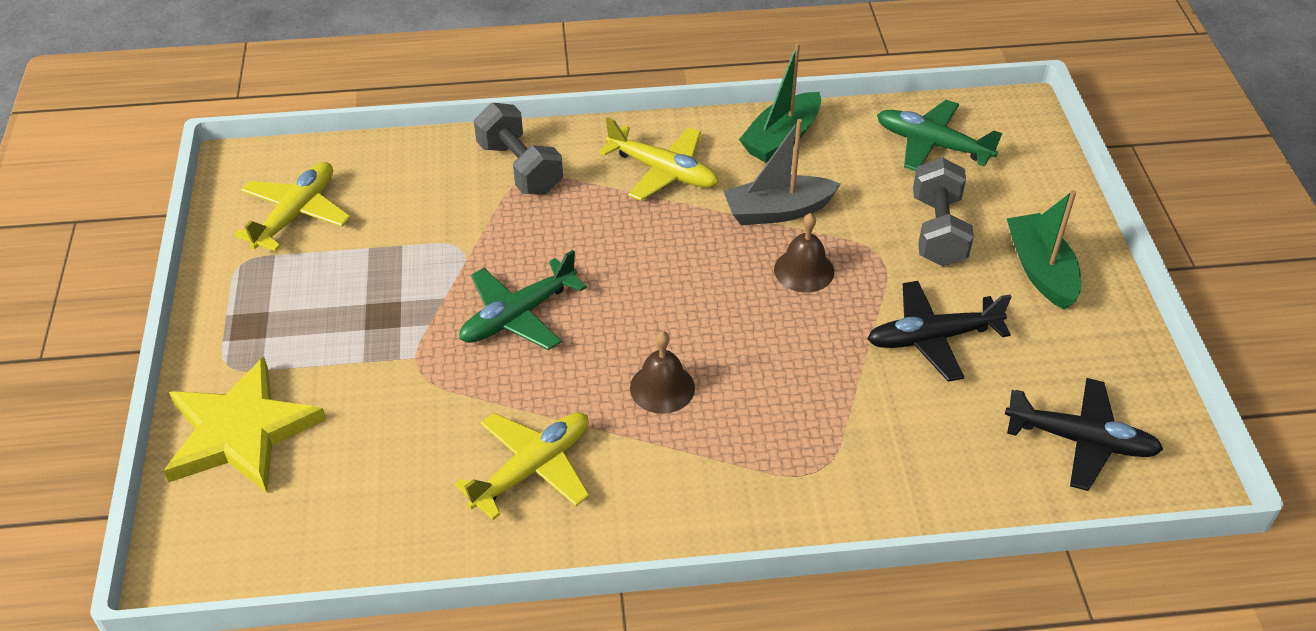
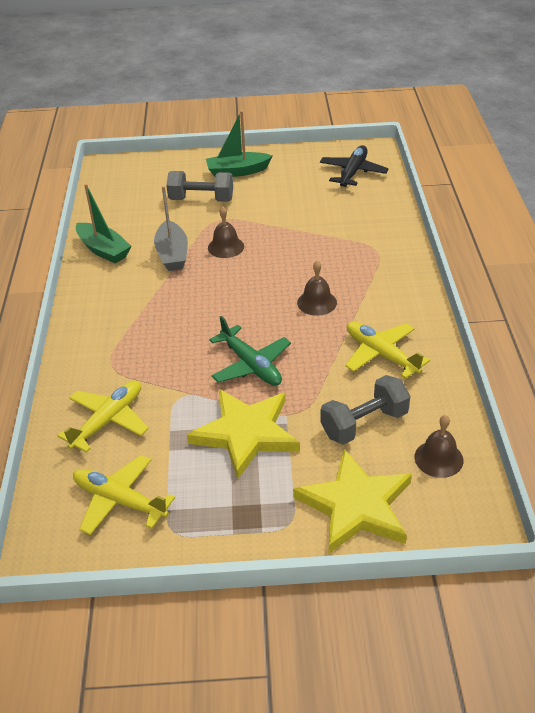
camera: 85 degrees left, 5 degrees down
grey dumbbell [474,103,563,195] -> grey dumbbell moved to [320,375,410,444]
yellow plane [599,117,719,201] -> yellow plane moved to [57,380,149,453]
black plane [868,281,1012,382] -> none
green plane [877,100,1002,171] -> none
none -> yellow star [187,389,300,479]
none -> brown bell [414,415,463,478]

